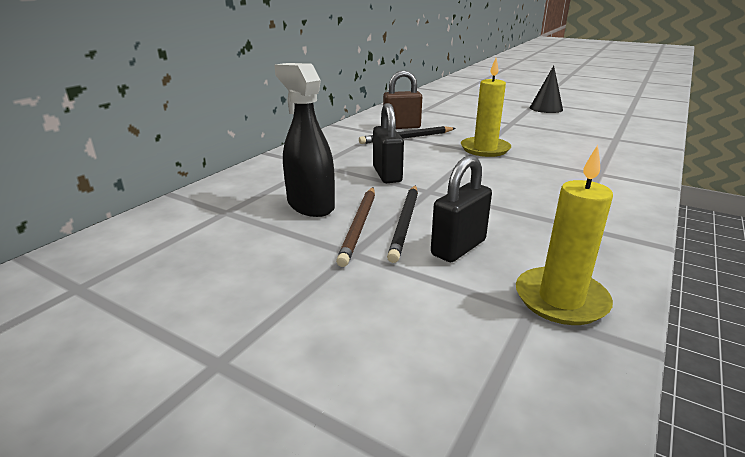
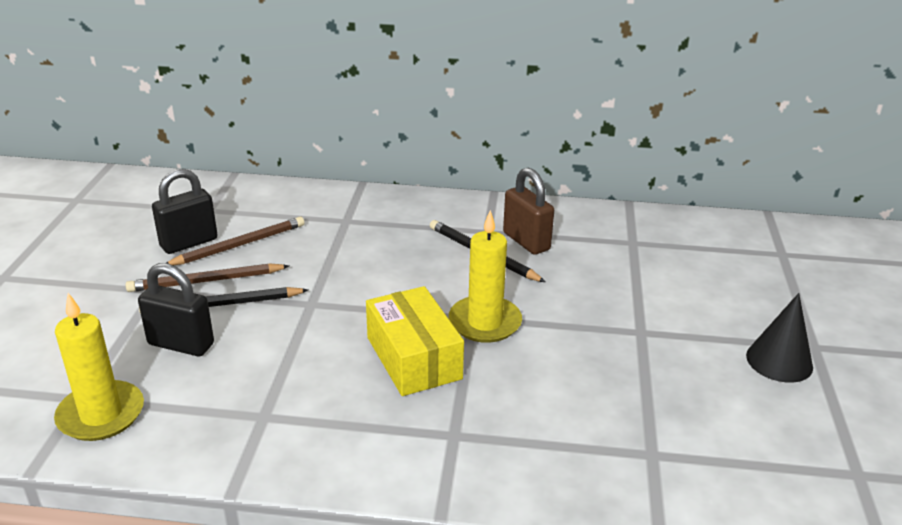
camera: 65 degrees right, 5 degrees up
black spray bottle [274,63,335,217] -> brown pencil [165,217,305,265]
black padlock [373,103,404,183] -> black padlock moved to [152,169,218,254]
none -> yellow box [366,286,464,396]

